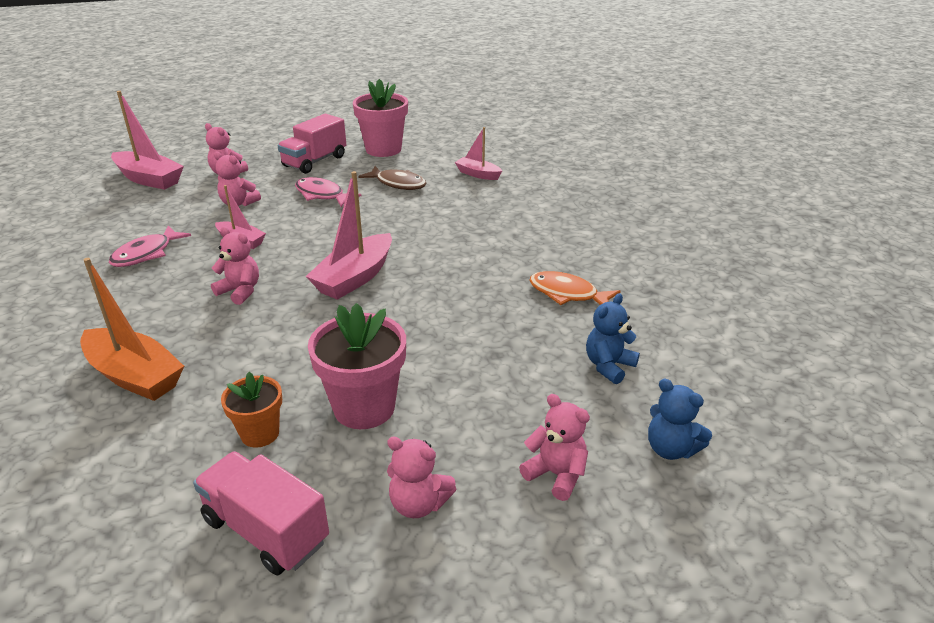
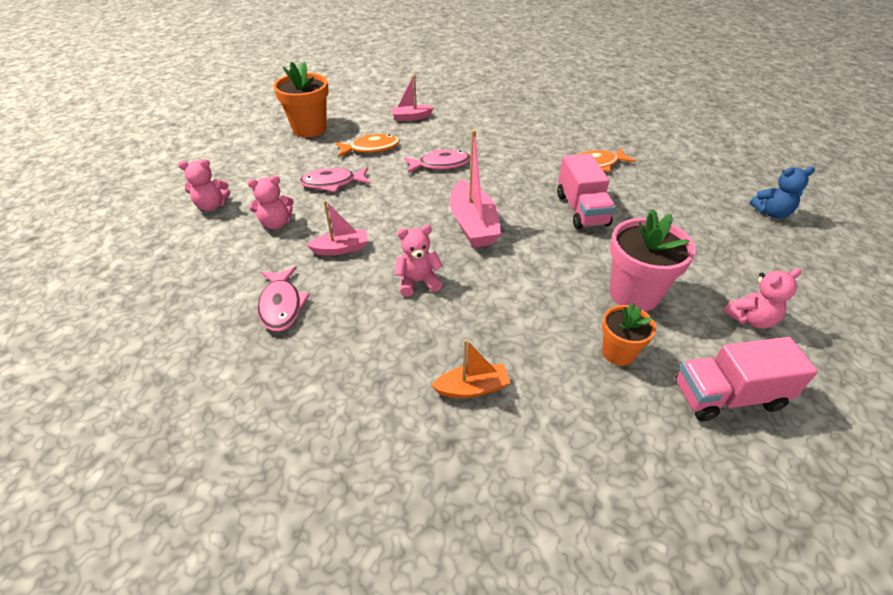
camera: 45 degrees left, 10 degrees up
orange boat [80,258,184,401] -> orange boat [431,339,510,398], size x0.59
pink boat [111,91,184,190] -> none
pink truck [277,114,346,174] -> pink truck moved to [557,154,616,229]
pink flower pot [353,79,408,157] -> orange flower pot [273,62,329,137]
brown fish [358,166,427,190] -> orange fish [335,134,400,157]
pink teddy bear [519,394,590,501] -> none
blue teddy bear [586,293,640,384] -> none
none -> pink fish [404,149,471,173]

